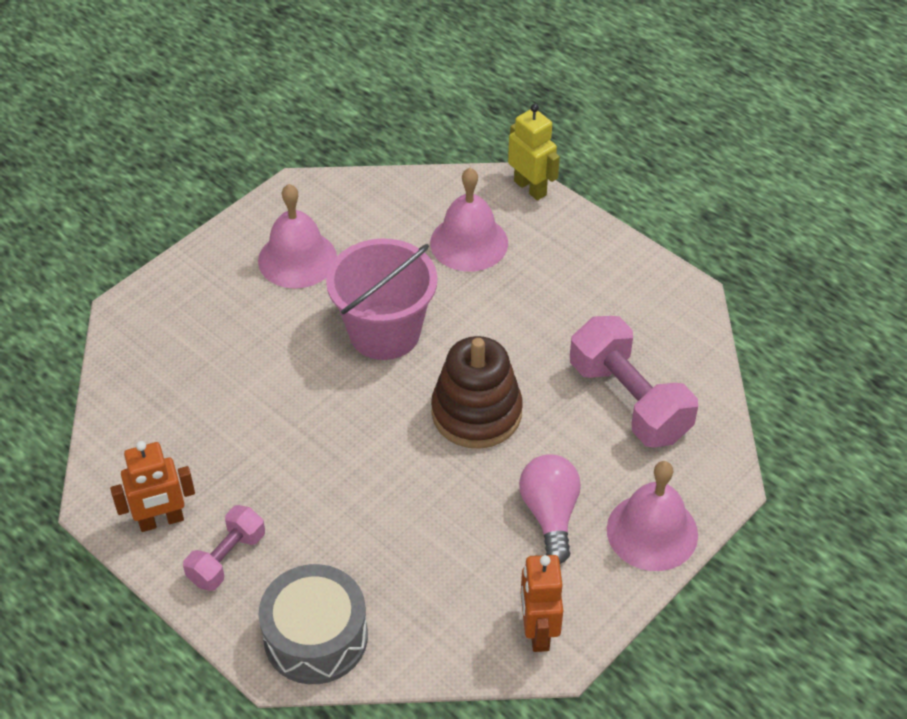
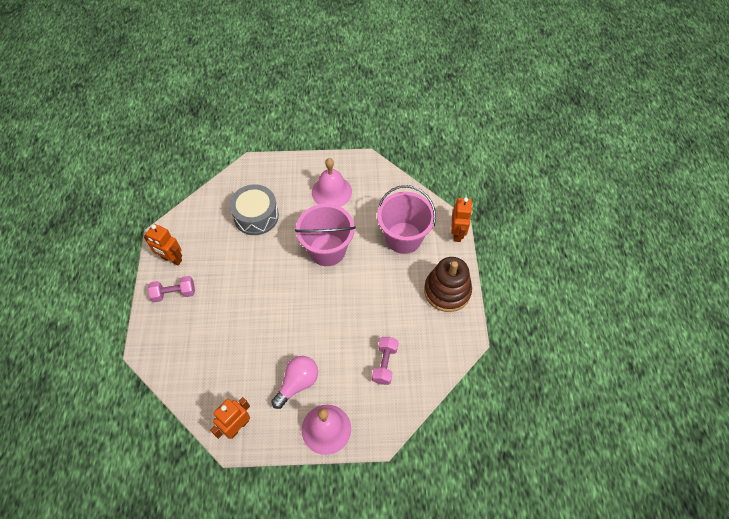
camera: 45 degrees right, 10 degrees up
grey drum [258,564,368,684] -> grey drum moved to [229,184,279,235]
pink bell [430,168,508,272] -> pink bucket [377,185,436,254]
brown stacking toy [431,336,523,449] -> brown stacking toy moved to [424,257,472,312]
yellow robot [508,104,560,201] -> orange robot [451,197,472,242]
pink dumbbell [570,316,698,447] -> pink dumbbell [372,337,398,385], size x0.58

